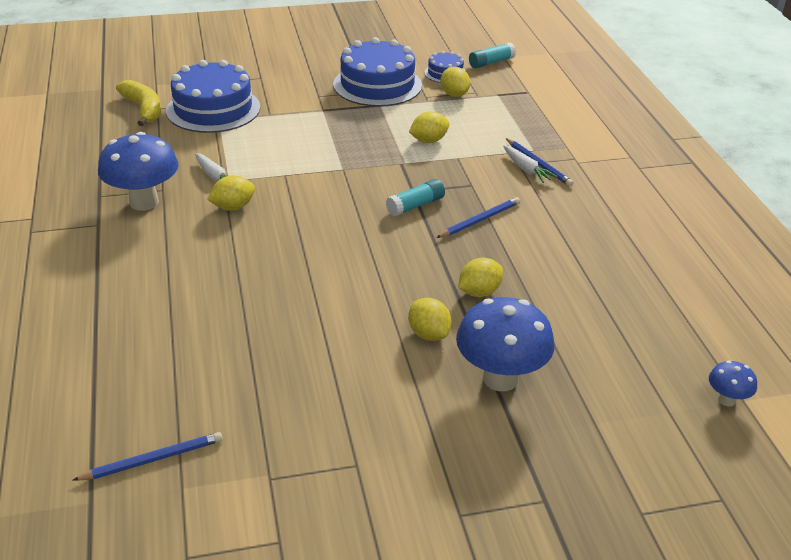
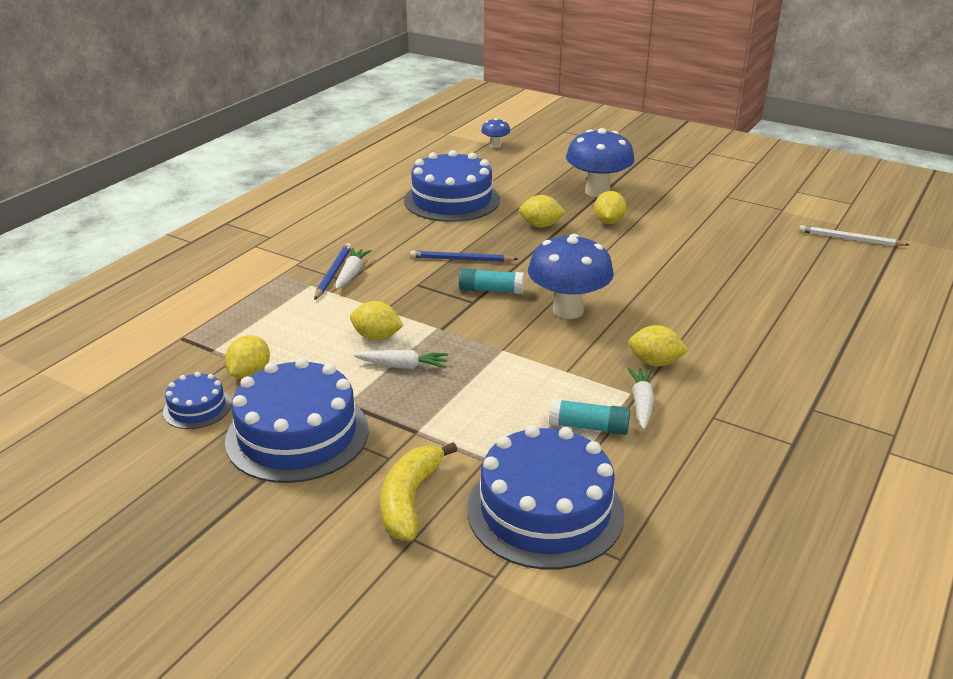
camera: 135 degrees left, 5 degrees down
blue pencil [72,432,223,481] -> white pencil [799,225,909,246]
blue mushroom [98,132,179,211] -> blue mushroom moved to [528,234,614,319]
yellow banana [116,80,161,126] -> yellow banana moved to [380,442,457,541]
turquoise glue stick [469,43,516,68] -> turquoise glue stick moved to [549,398,630,435]
none -> white carrot [354,350,448,369]
none -> blue cake [404,150,500,222]

